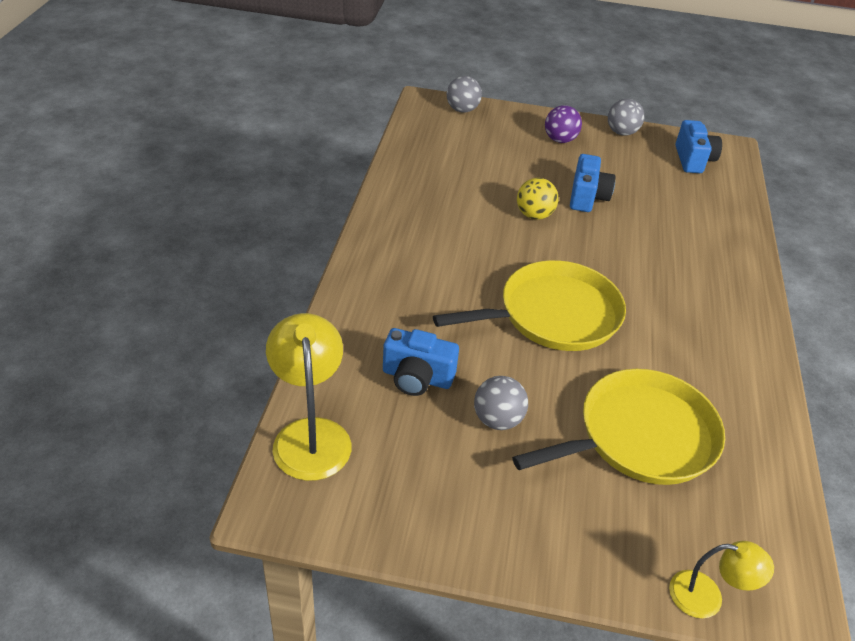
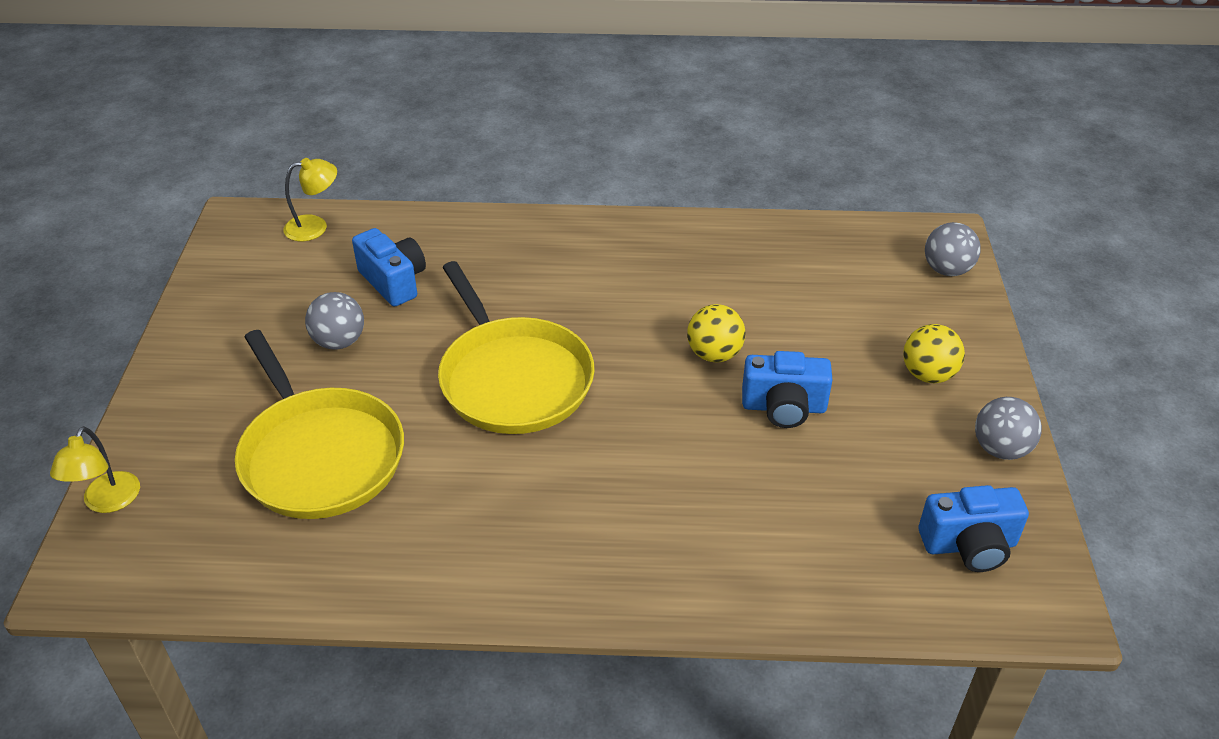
camera: 85 degrees right, 0 degrees up
yellow lamp [266,313,351,481] -> yellow lamp [283,158,337,242], size x0.60
blue camera [383,328,459,396] -> blue camera turned 135 degrees clockwise [352,228,426,307]
purple ball [545,105,582,143] -> yellow ball [903,324,965,383]

